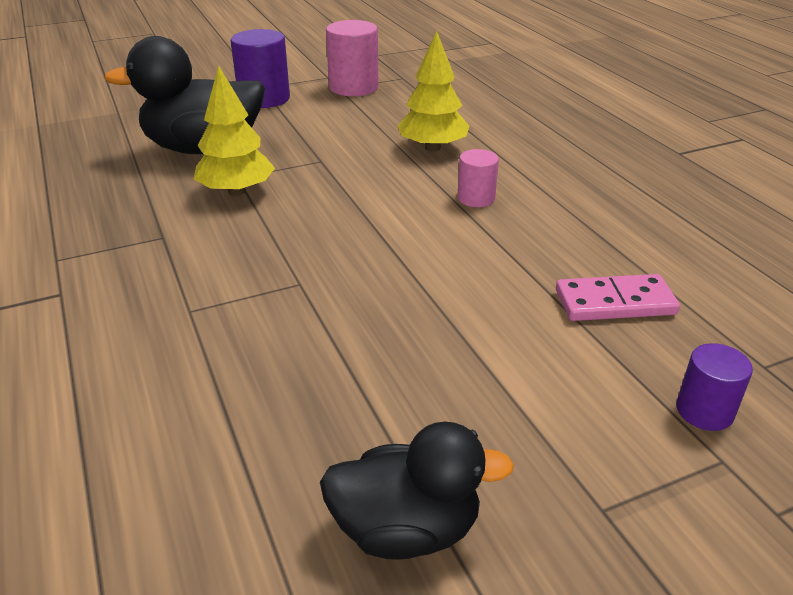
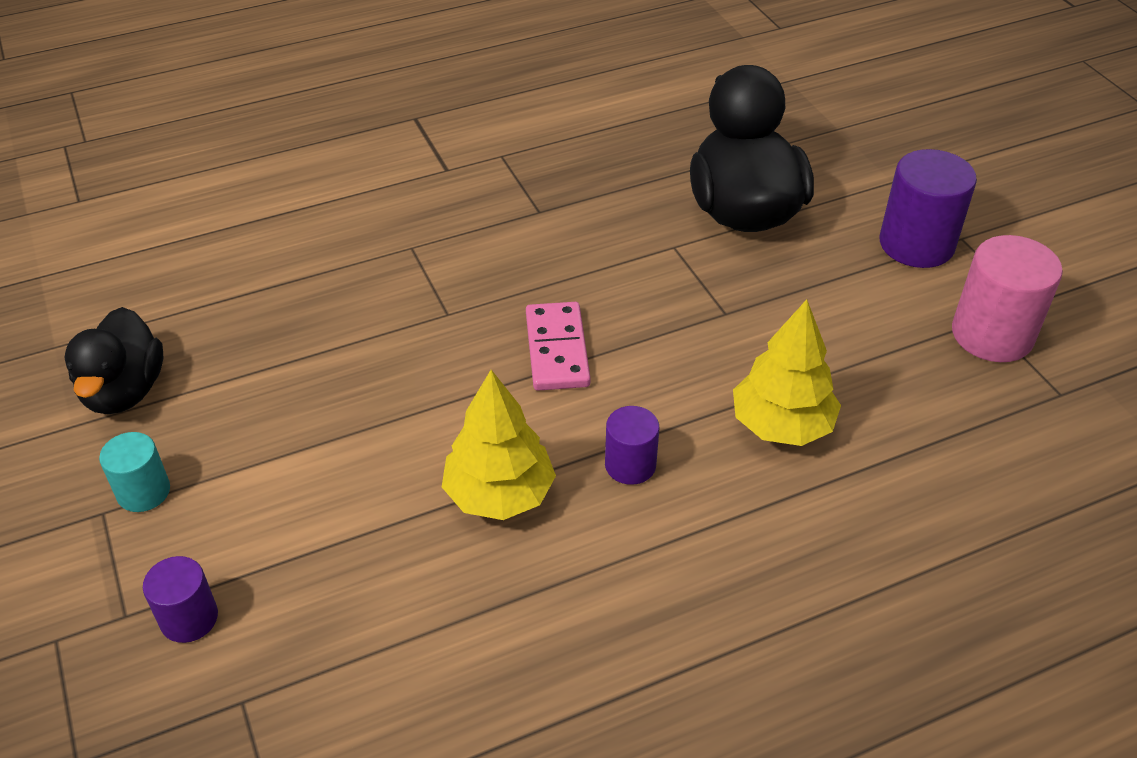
camera: 90 degrees right, 10 degrees up
yellow tree [194,65,275,196] -> yellow tree moved to [442,370,556,520]
pink cylinder [457,149,499,207] -> purple cylinder [605,406,659,485]
pink domino [556,274,680,321] -> pink domino moved to [526,302,591,391]
none -> turquoise cylinder [99,432,170,512]

